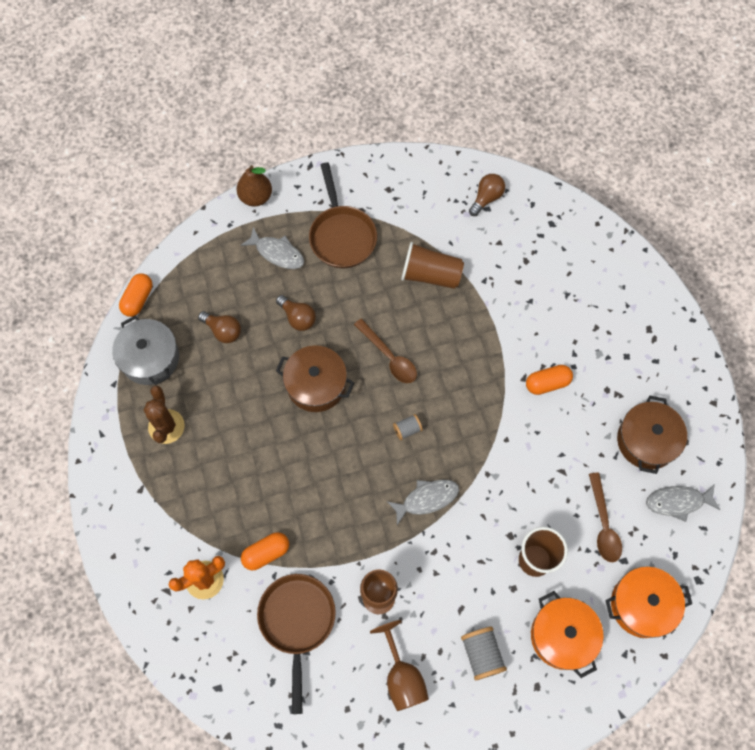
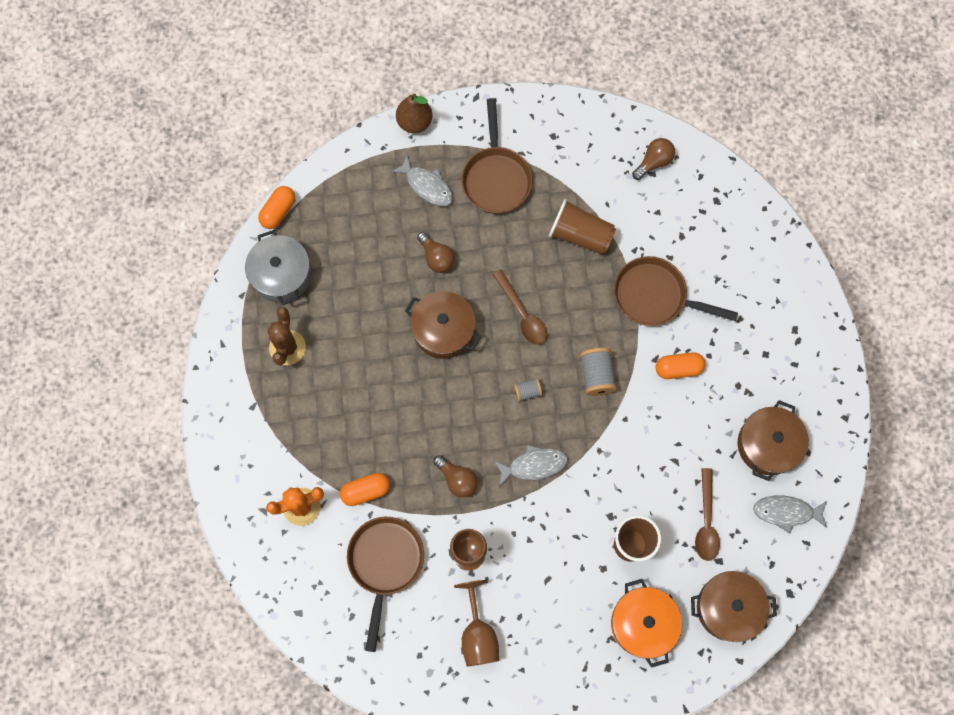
camera: 10 degrees right, 5 degrees up
brown light bulb [198,311,241,343] -> brown light bulb moved to [433,455,478,498]
grey spool [461,627,507,680] -> grey spool moved to [580,348,617,396]
orange pot [605,566,692,638] -> brown pot [691,571,777,642]
none -> brown pan [614,256,738,326]

